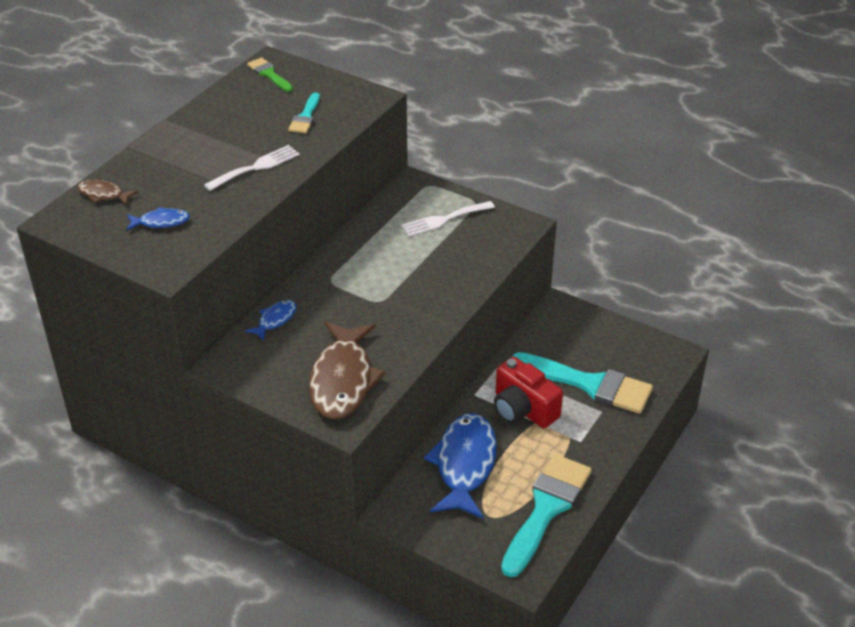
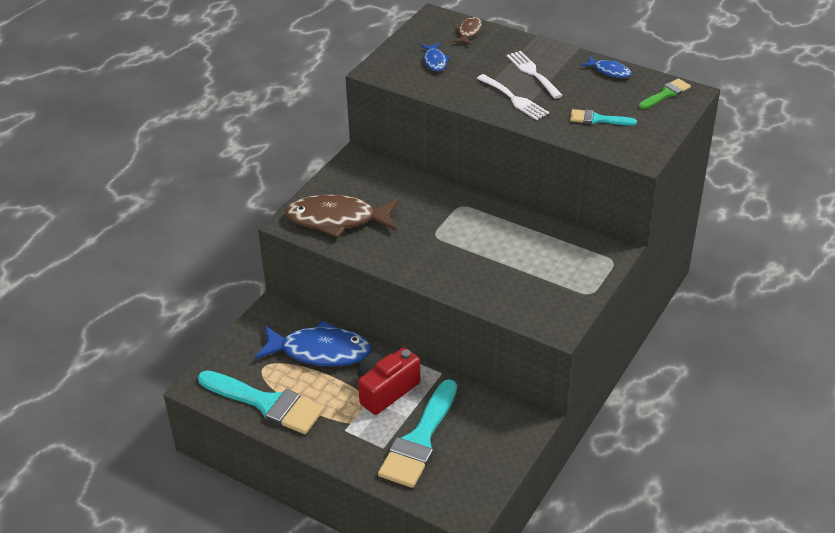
camera: 90 degrees right, 0 degrees up
blue fish [245,300,297,341] -> blue fish moved to [581,56,632,78]
white fork [402,201,495,236] -> white fork moved to [507,51,563,99]

